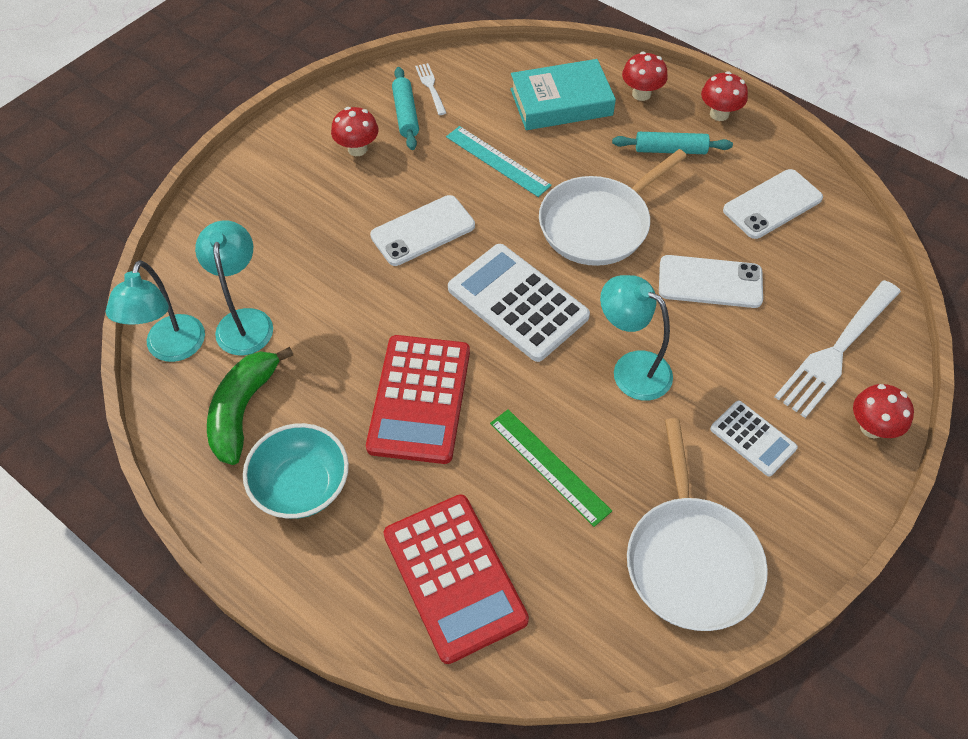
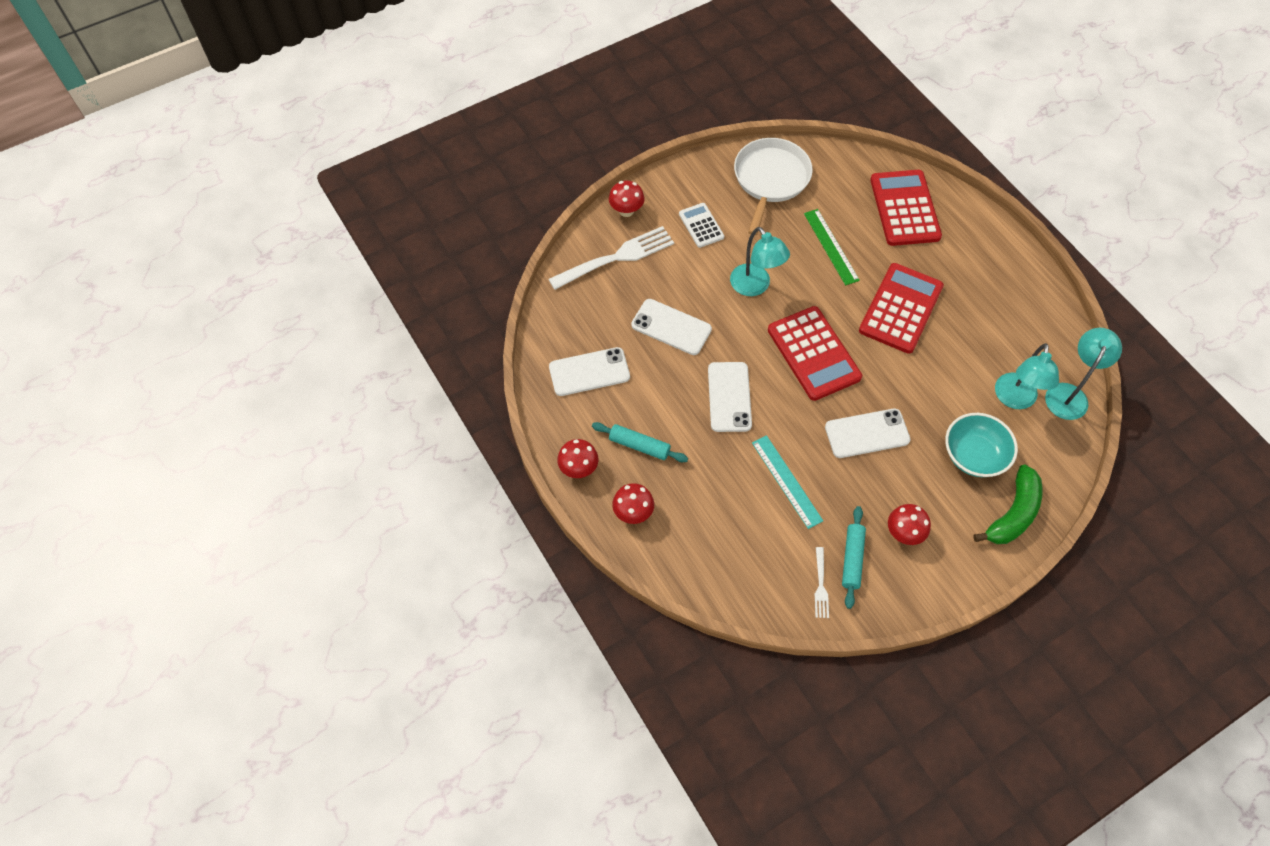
camera: 160 degrees left, 5 degrees up
green banana [207,347,294,465] -> green banana moved to [973,464,1043,544]
turquoise bowl [243,423,349,519] -> turquoise bowl moved to [945,413,1018,477]
white calculator [448,244,590,362] -> red calculator [768,306,862,401]
turquoise book [510,59,616,130] -> none
white pan [539,149,687,266] -> white phone [708,362,752,432]

